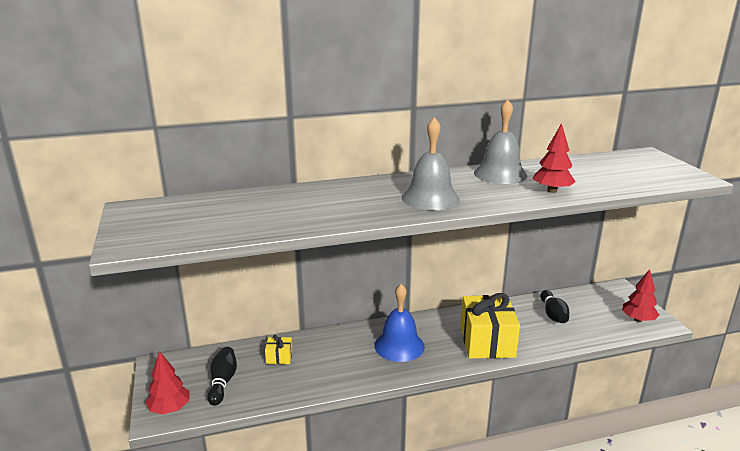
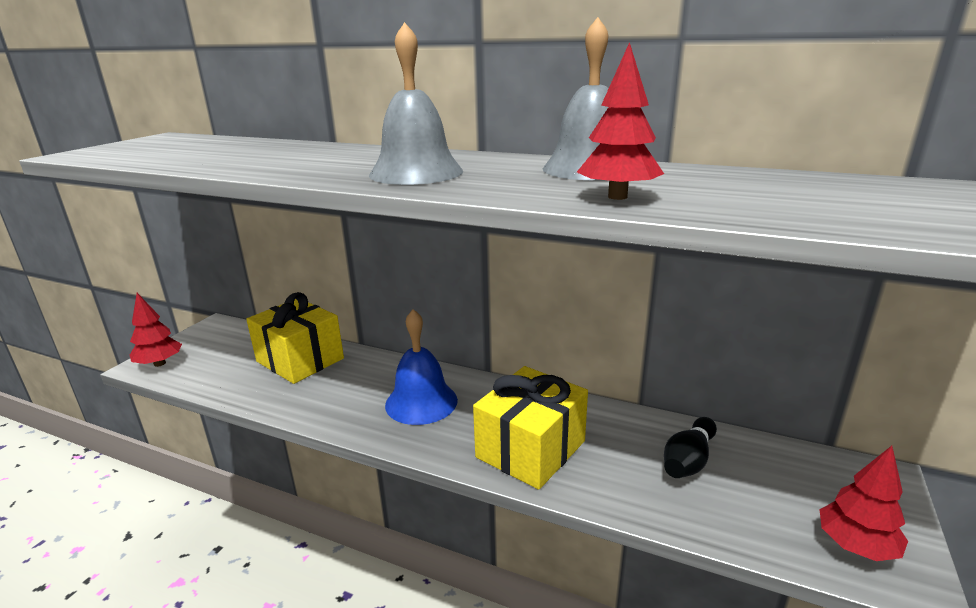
camera: 40 degrees right, 0 degrees up
black bowling pin [207,347,237,406] -> none
yellow gift [265,335,292,364] -> yellow gift [246,292,344,384], size x2.29

